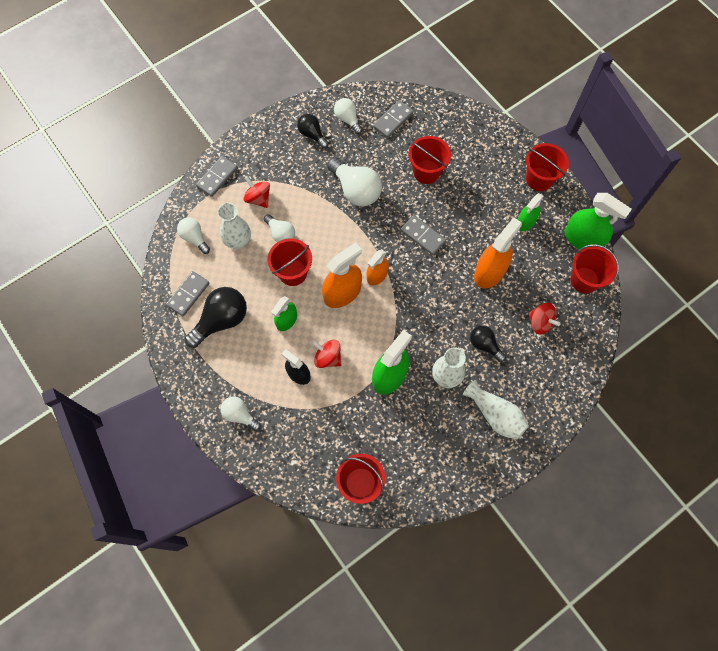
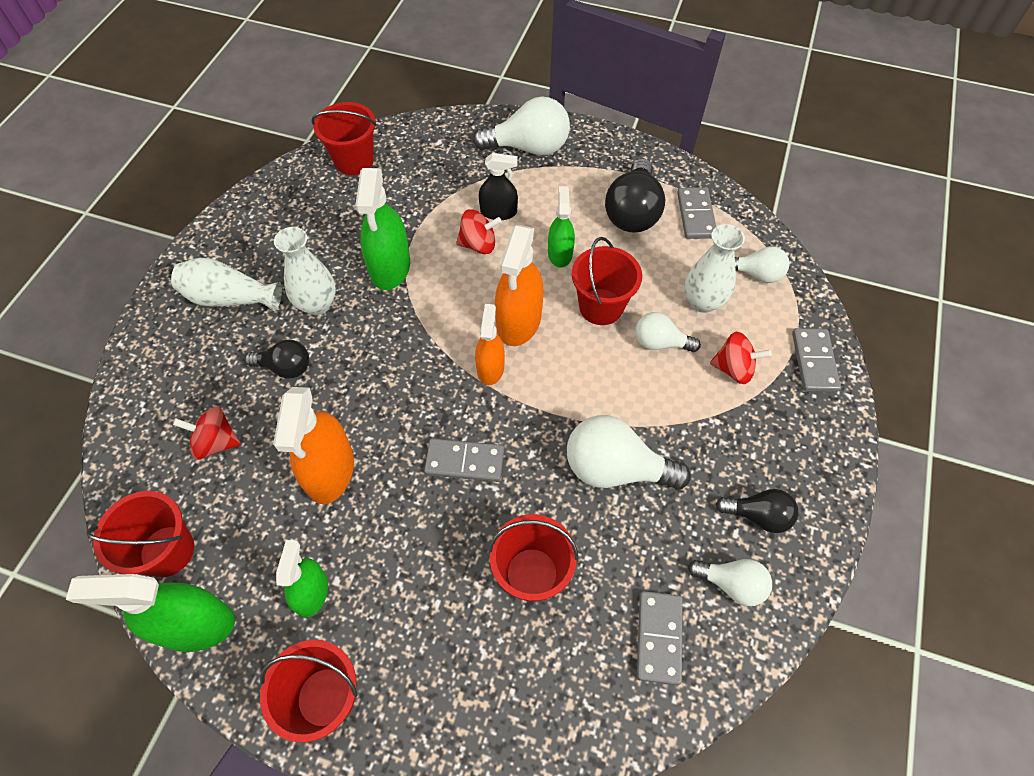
camera: 145 degrees right, 10 degrees down
white light bulb [220,396,261,431] -> white light bulb [473,96,570,155], size x1.70

